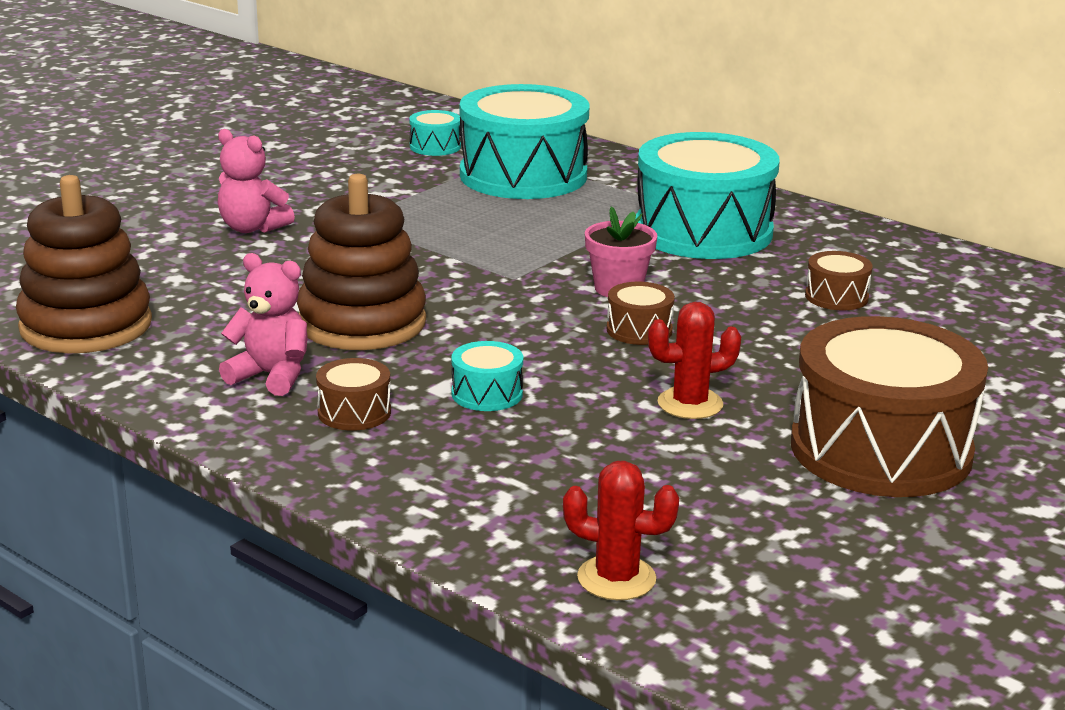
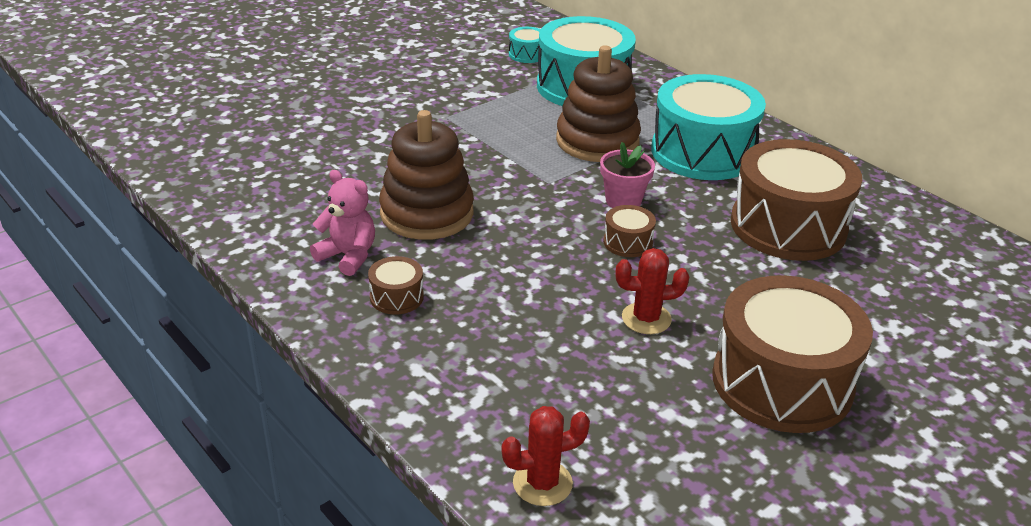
camera: 10 degrees right, 10 degrees up
brown stacking toy [16,175,152,353] -> brown stacking toy moved to [556,45,641,162]
pink teddy bear [218,129,295,233] -> none
turquoise drum [451,341,523,411] -> none
red cactus [563,461,679,600] -> red cactus turned 45 degrees counterclockwise [502,406,590,506]
brown drum [805,251,873,311] -> brown drum [731,139,862,261], size x2.39

